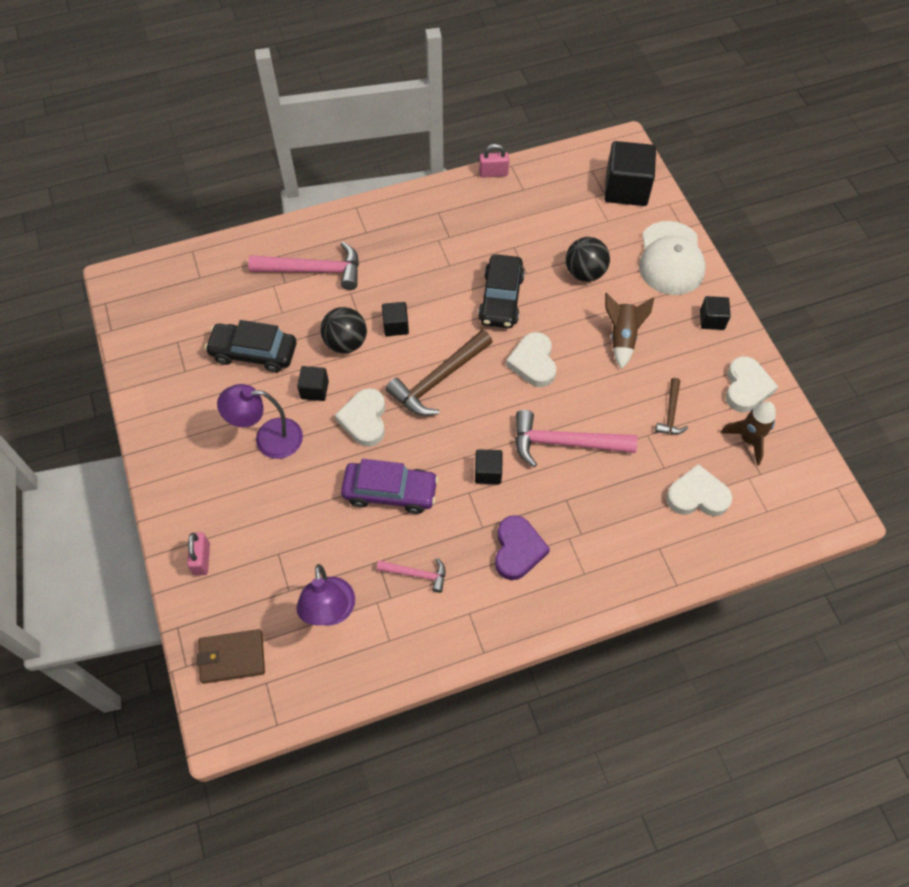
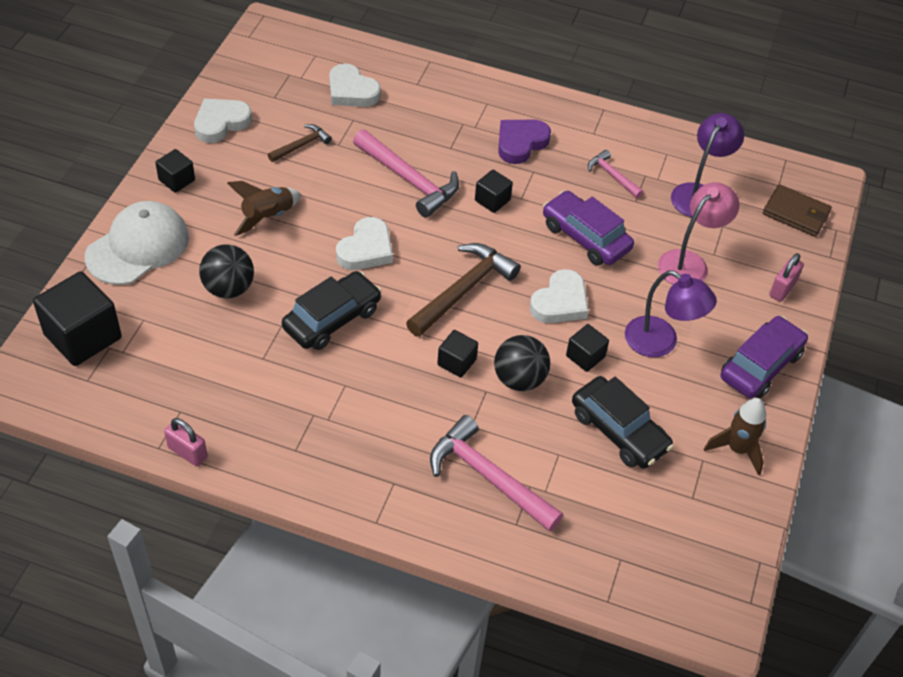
camera: 145 degrees left, 10 degrees down
brown hammer [386,330,493,416] -> brown hammer turned 45 degrees counterclockwise [406,243,521,337]
brown rocket [720,401,776,466] -> brown rocket moved to [704,398,766,476]
none -> pink lamp [658,182,740,285]
none -> purple car [721,316,808,399]

